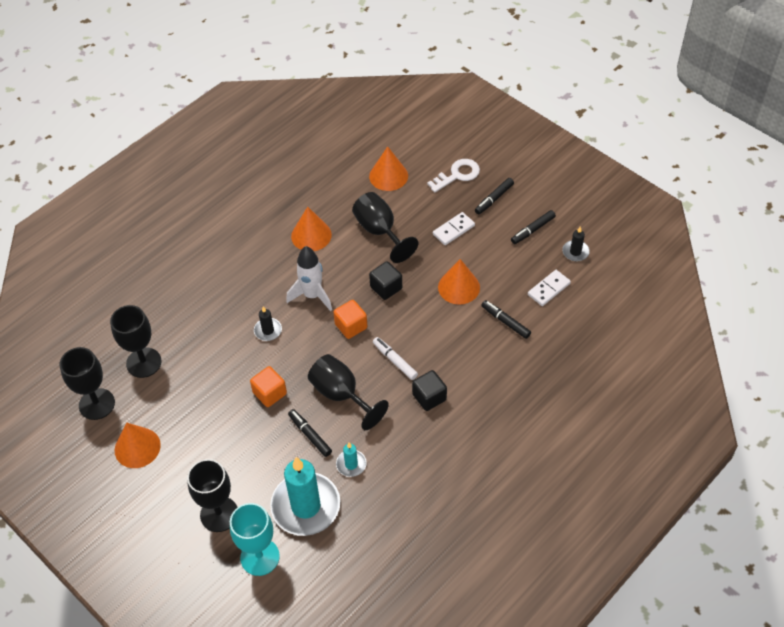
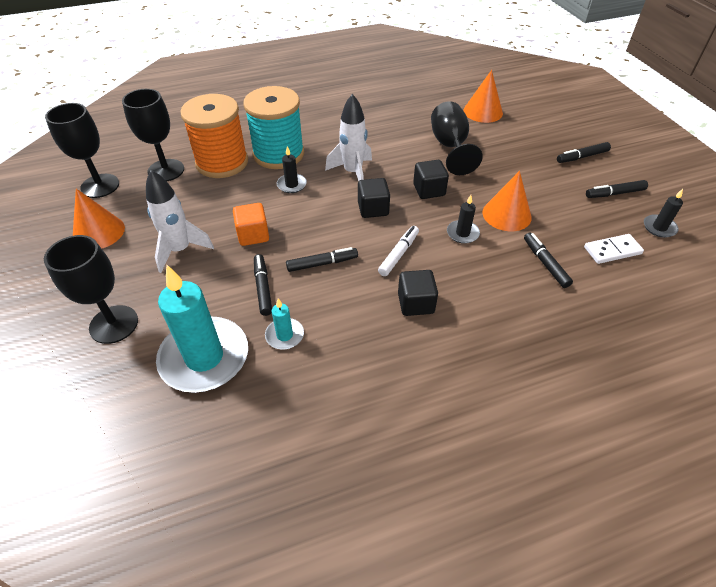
camera: 25 degrees right, 5 degrees down
turquoise goblet [230,503,280,576] -> none
orange cone [291,207,332,251] -> none
black goblet [308,354,389,430] -> black marker [286,247,358,272]
orange cube [333,300,367,339] -> black cube [358,178,390,218]
white marker [373,337,418,380] -> white marker turned 45 degrees clockwise [378,226,419,276]
white key [427,159,480,192] -> none
white domino [433,212,475,245] -> none
none -> white rocket [146,170,214,273]
none -> orange spool [180,94,248,178]
none -> turquoise spool [243,86,304,169]
none -> black candle [447,195,480,244]

